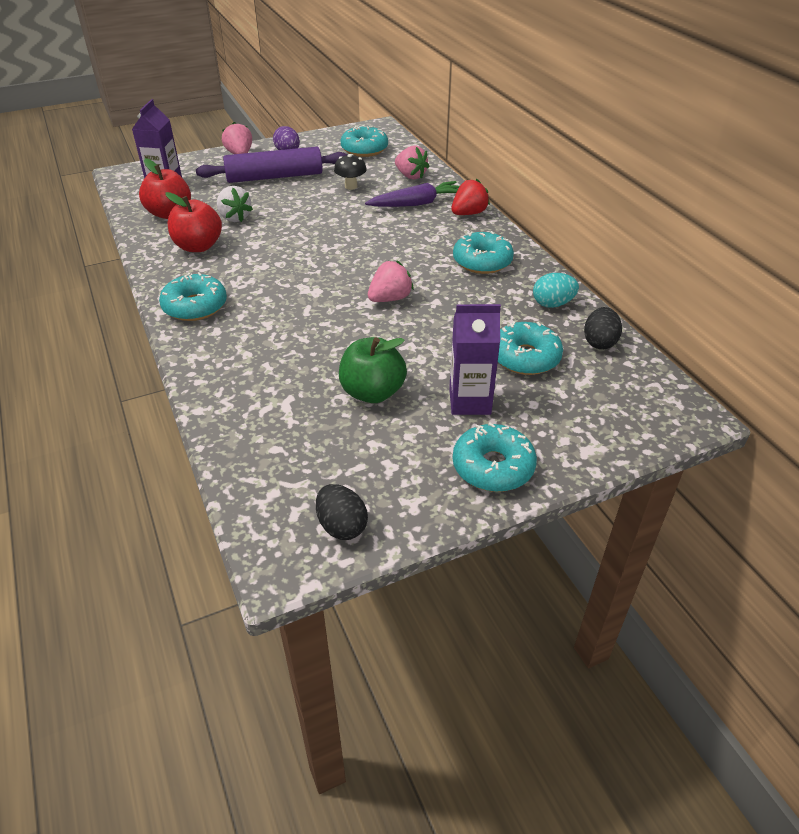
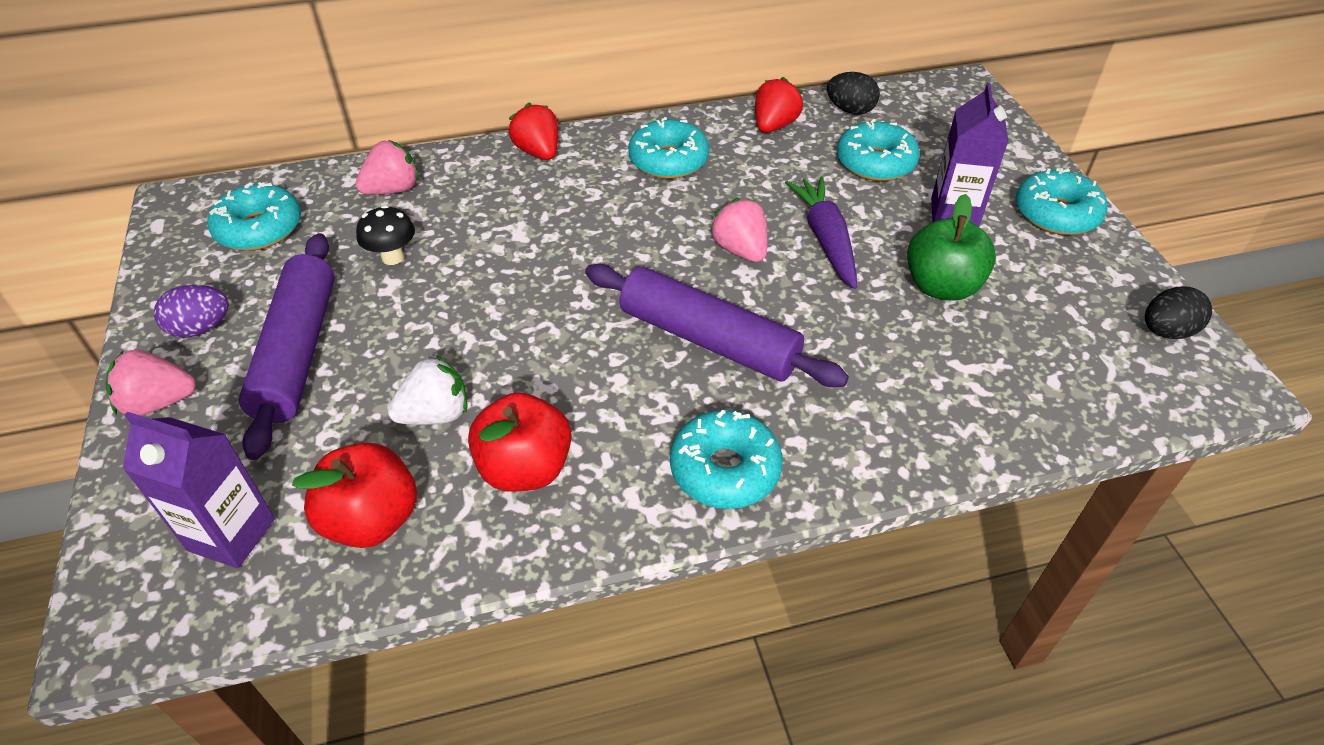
camera: 80 degrees left, 5 degrees up
purple carrot [365,181,460,207] -> purple carrot moved to [785,176,857,289]
turquoise egg [533,273,579,308] -> red strawberry [755,77,803,133]
none -> purple rolling pin [585,264,849,387]

